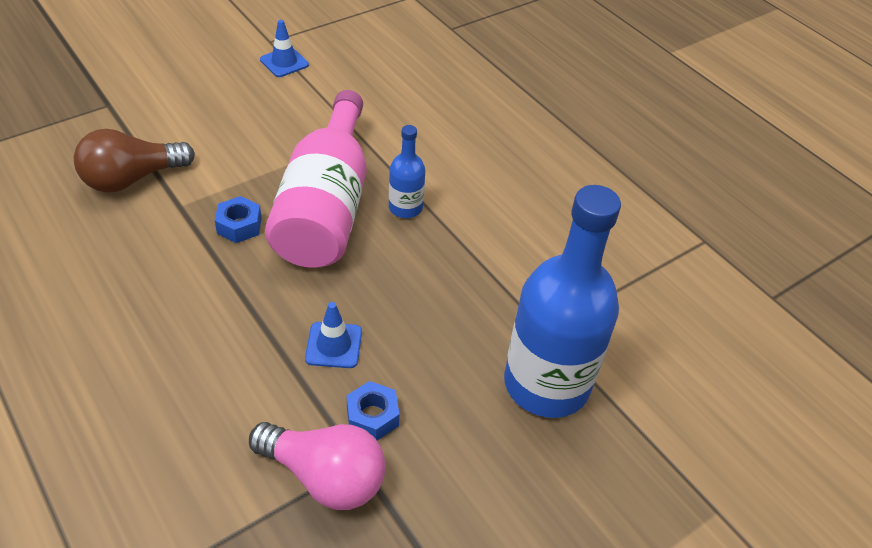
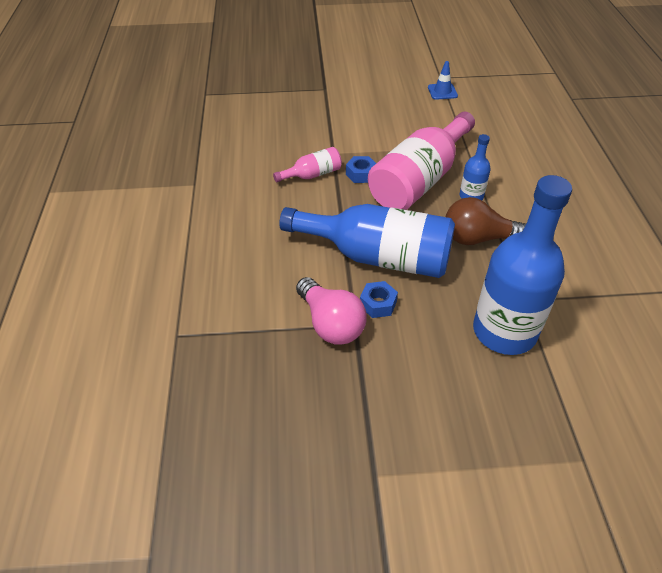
camera: 35 degrees right, 0 degrees up
brown light bulb [74,129,195,193] -> brown light bulb moved to [446,197,526,245]
blue traffic cone [305,302,362,368] -> blue bottle [279,204,455,278]
none -> pink bottle [273,147,342,182]

